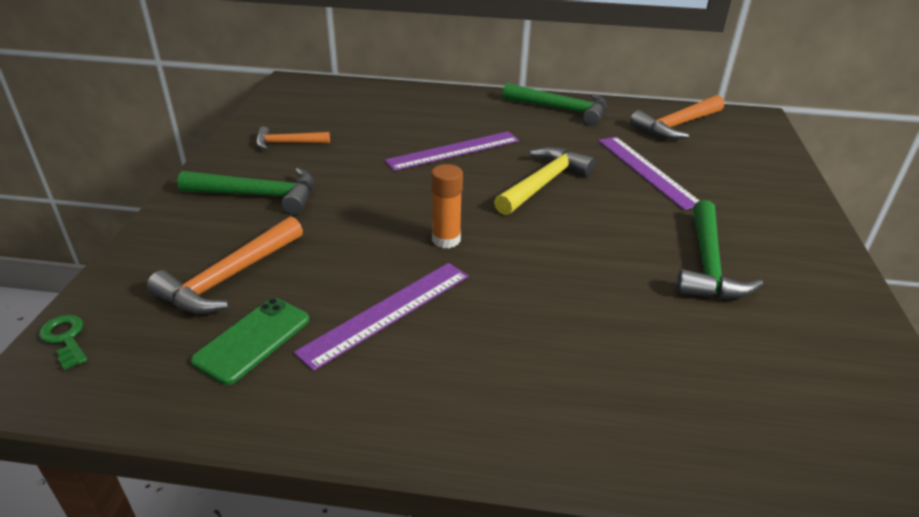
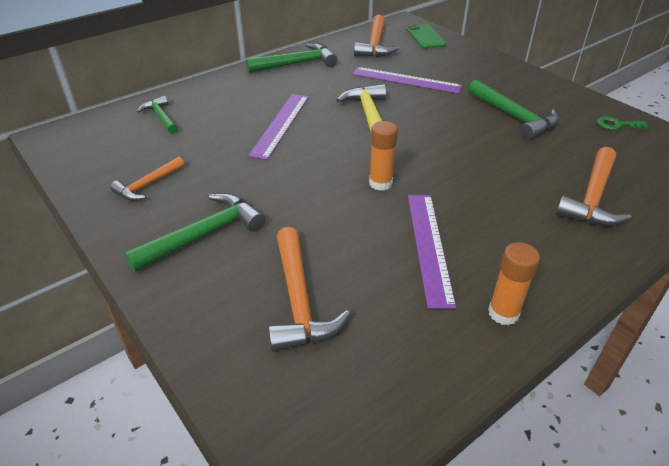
camera: 45 degrees left, 5 degrees up
green key [39,315,88,370] -> green key moved to [597,116,649,130]
green phone [191,298,310,385] -> green phone moved to [406,24,446,49]
none -> green hammer [137,96,178,134]
none -> orange glue stick [488,242,540,325]
none -> orange hammer [556,147,632,226]

